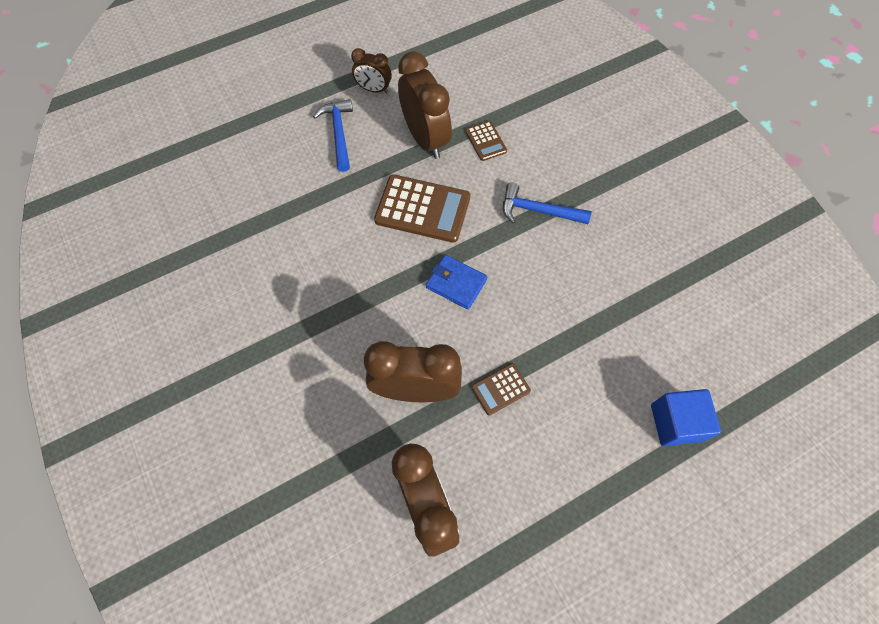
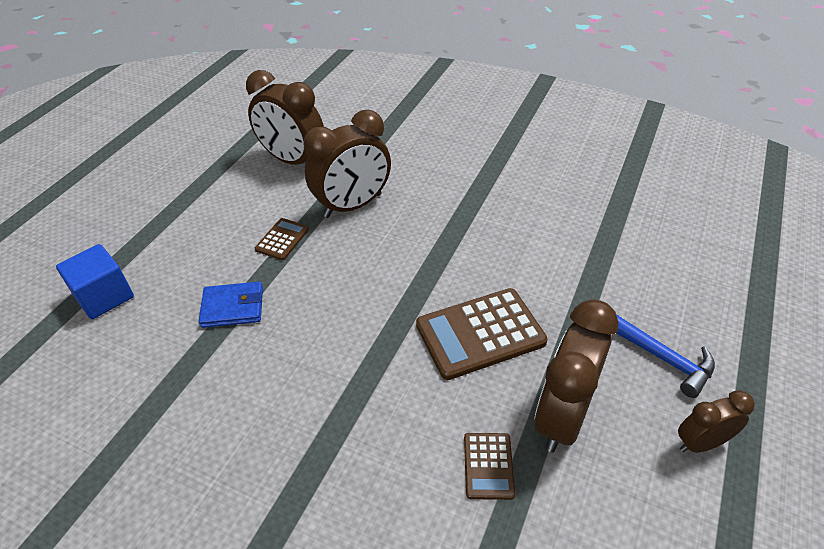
camera: 145 degrees right, 20 degrees down
brown clock [398,51,452,159] -> brown clock turned 90 degrees clockwise [534,299,619,453]
blue wallet [426,255,487,310] -> blue wallet moved to [199,282,263,328]
brown calculator [465,121,507,161] -> brown calculator turned 120 degrees counterclockwise [464,433,515,500]
blue hammer [503,183,592,224] -> none

